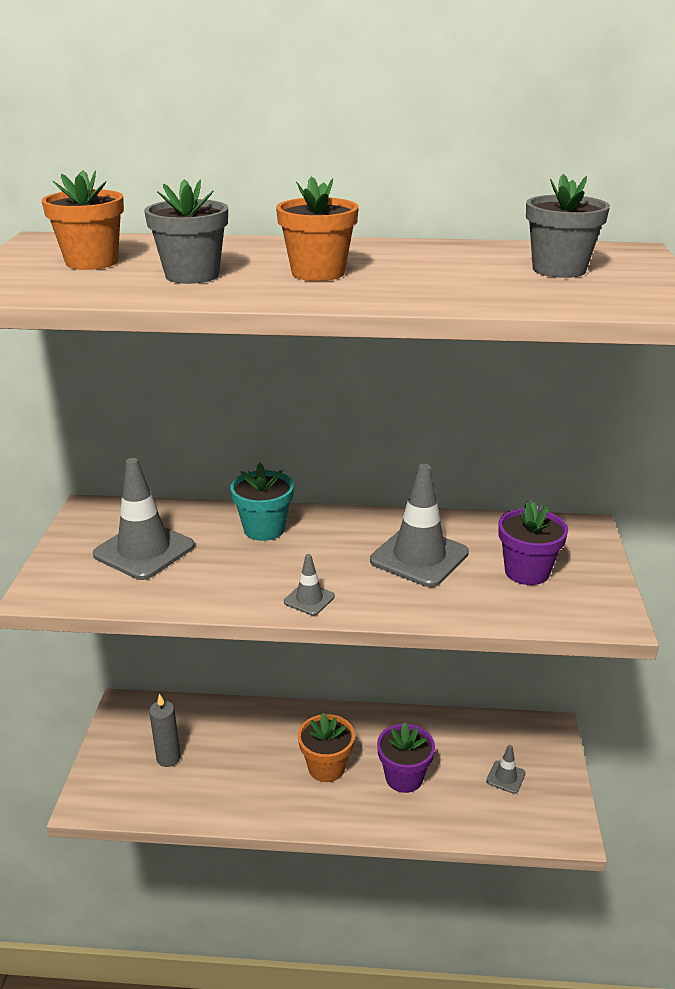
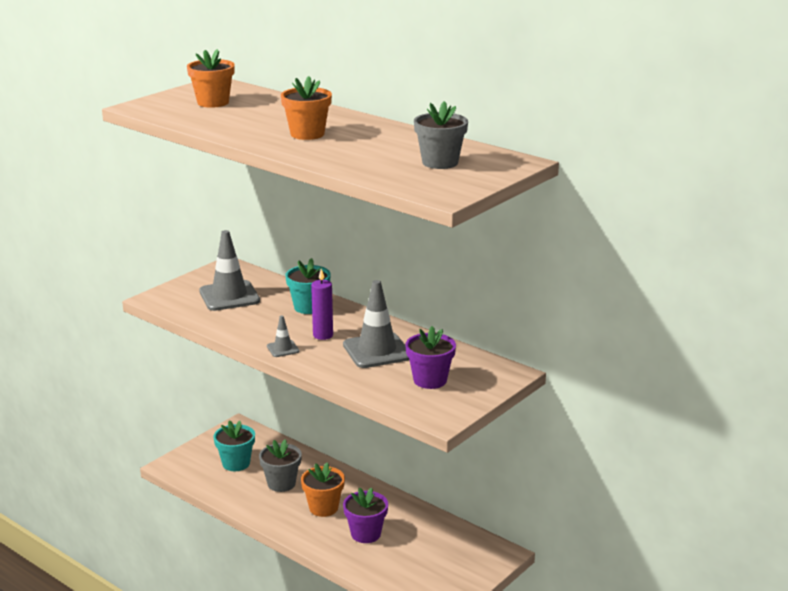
camera: 35 degrees right, 5 degrees down
grey flower pot [144,179,228,284] -> grey flower pot moved to [259,439,302,492]
grey candle [149,694,181,767] -> turquoise flower pot [213,420,255,471]
grey traffic cone [486,745,526,794] -> none
none -> purple candle [311,269,333,340]

